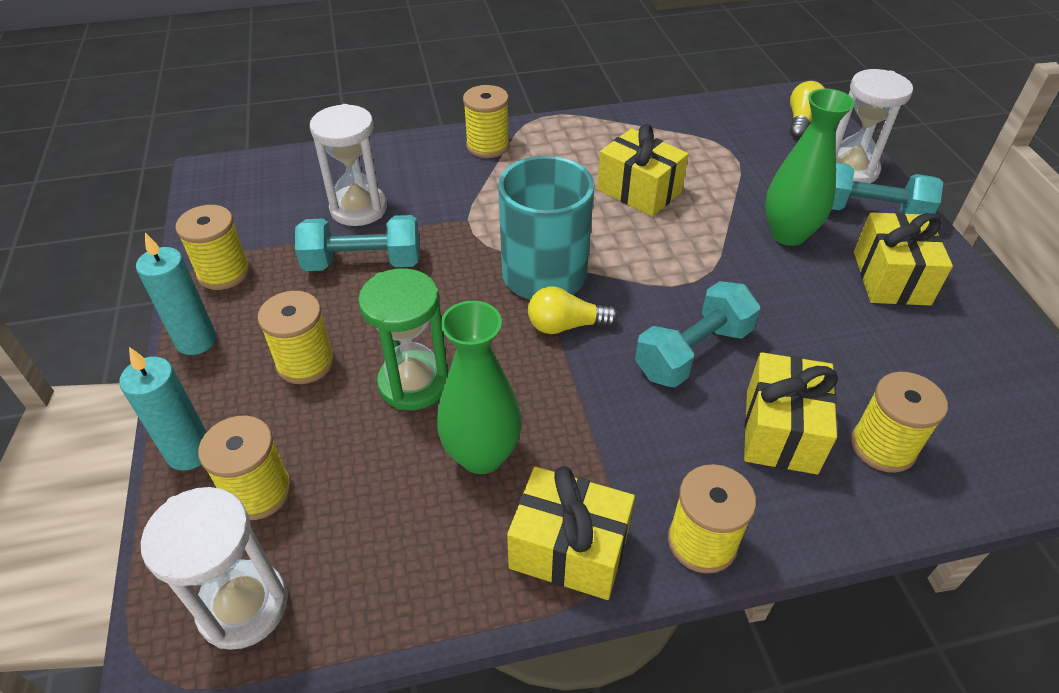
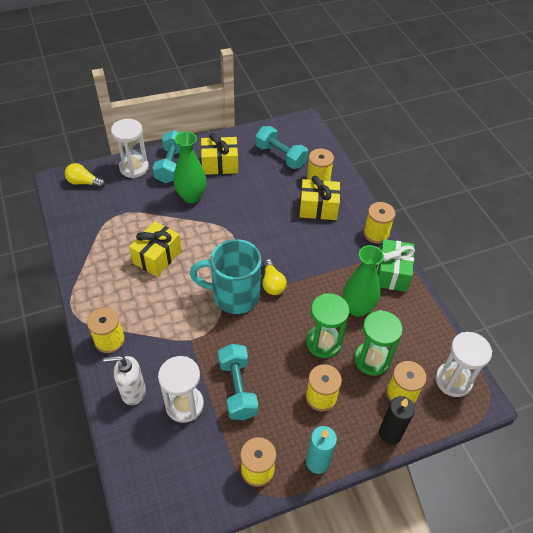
camera: 100 degrees left, 5 degrees up
turquoise candle [120,347,206,471] -> black candle [379,396,415,444]
yellow gift [507,466,635,600] -> green gift [377,239,415,292]
turquoise dumbbell [635,281,760,387] -> turquoise dumbbell moved to [255,126,308,169]
none -> white soap dispenser [103,355,146,405]
none -> green hourglass [354,310,403,376]

